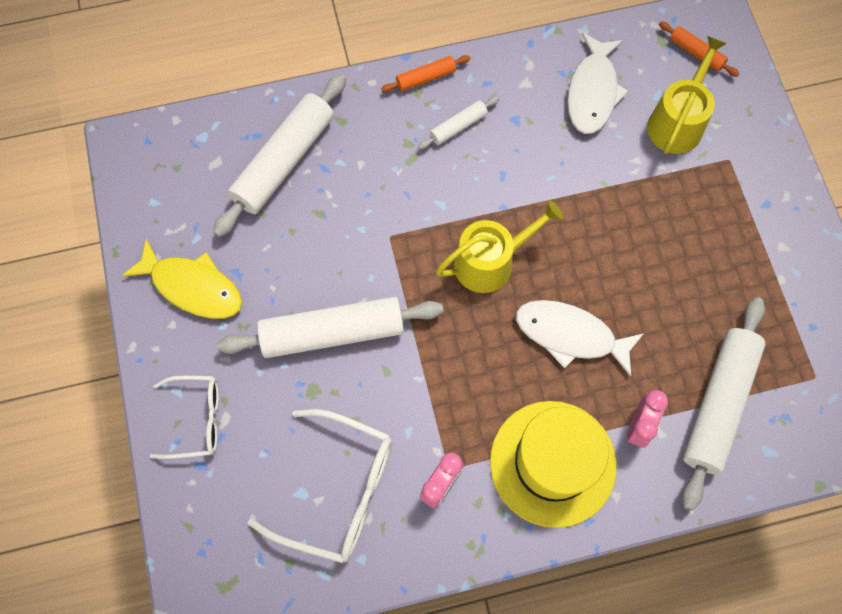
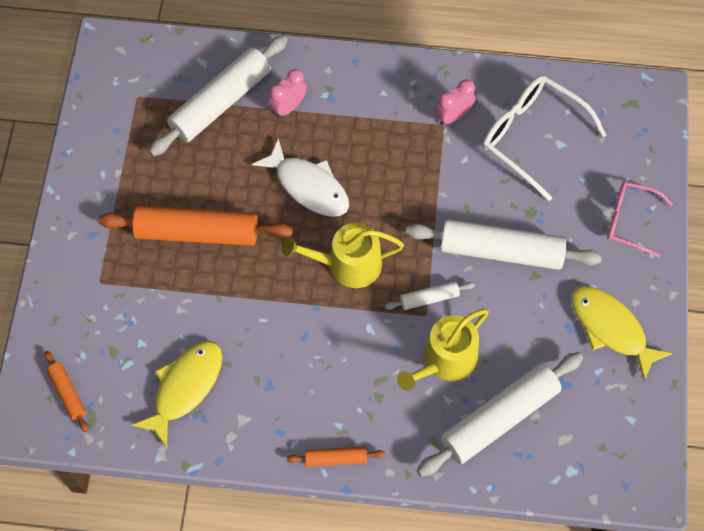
camera: 160 degrees left, 5 degrees down
white glasses [150,375,219,459] -> pink glasses [607,182,673,257]
white rolling pin [418,96,499,149] -> white rolling pin moved to [385,281,475,310]
yellow hat [490,401,617,528] -> none
white fish [567,33,628,134] -> yellow fish [132,341,222,448]
yellow watering can [647,36,727,154] -> yellow watering can moved to [397,309,489,391]
none -> orange rolling pin [98,206,293,246]

